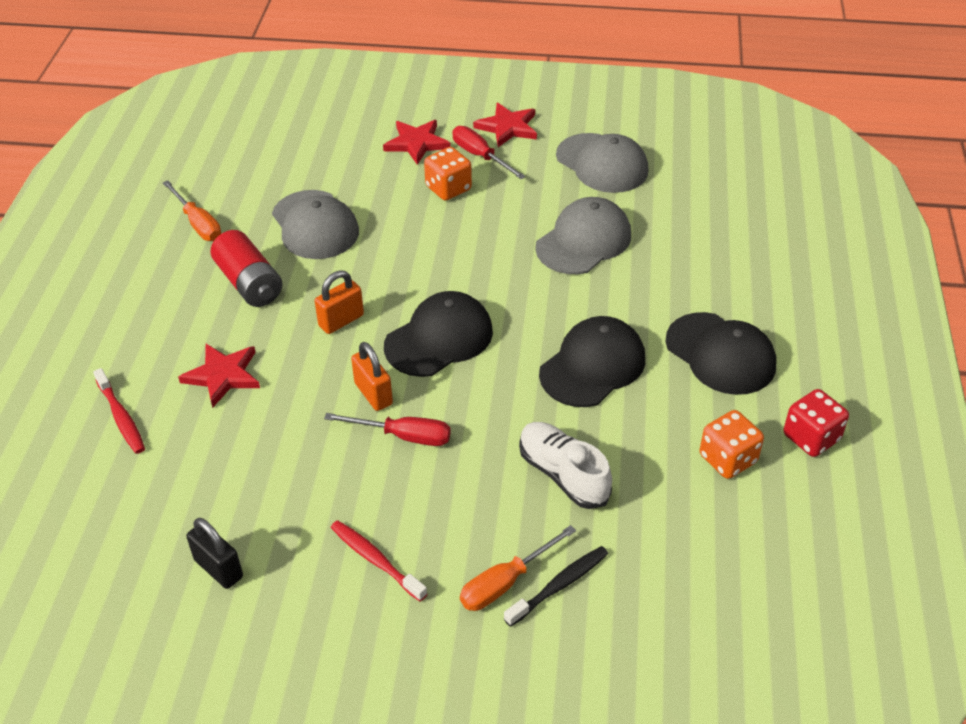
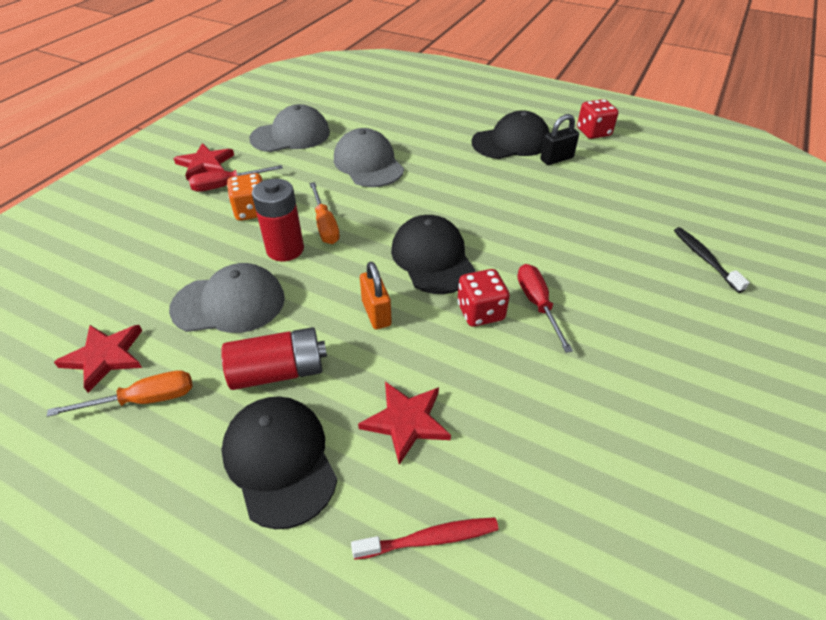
camera: 70 degrees left, 0 degrees up
black padlock [186,518,243,589] -> black padlock moved to [540,114,579,165]
red screwdriver [324,413,451,446] -> red screwdriver turned 45 degrees counterclockwise [517,264,573,353]
red toothbrush [331,520,427,602] -> none
orange padlock [351,342,393,411] -> red dice [457,269,510,327]
red star [383,120,451,165] -> red star moved to [54,325,142,393]
orange screwdriver [460,525,576,611] -> orange screwdriver moved to [310,182,340,244]
white shoe [519,422,612,509] -> none
black cap [539,316,645,407] -> black cap moved to [221,396,337,529]
orange dice [700,410,764,479] -> none
none -> red battery [252,179,304,261]

